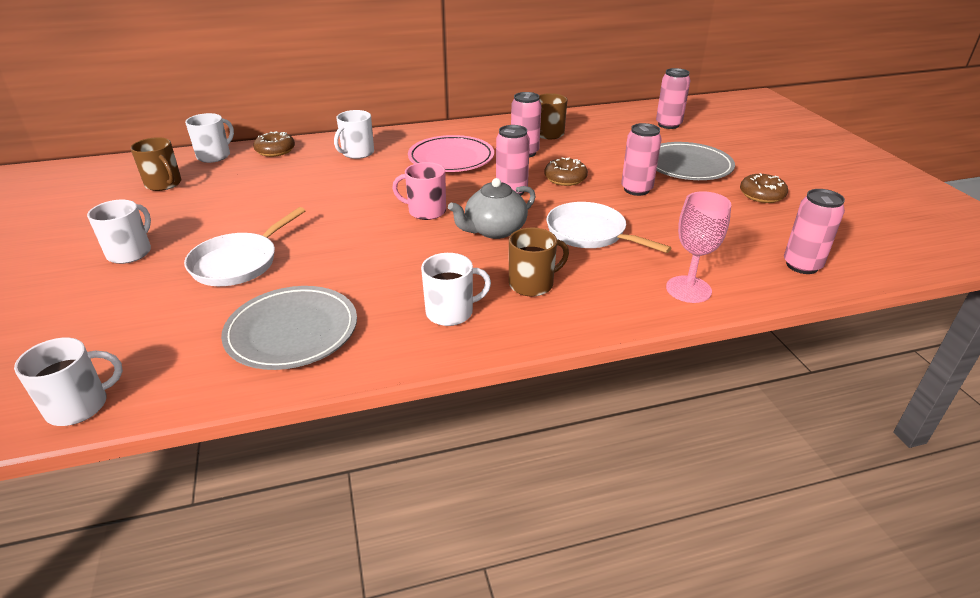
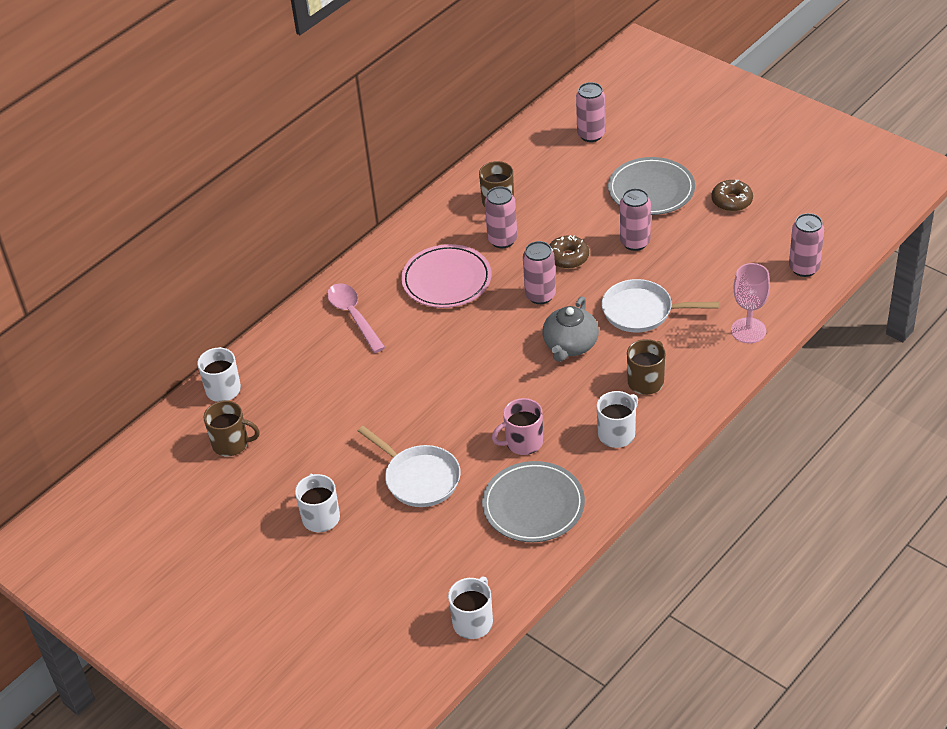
camera: 30 degrees left, 10 degrees up
white pan [184,207,305,286] -> white pan turned 45 degrees counterclockwise [358,426,461,507]
brown donut [253,131,295,157] -> none
white mug [334,110,374,159] -> pink spoon [327,283,385,353]
pink mug [392,162,446,220] -> pink mug moved to [492,398,543,455]

